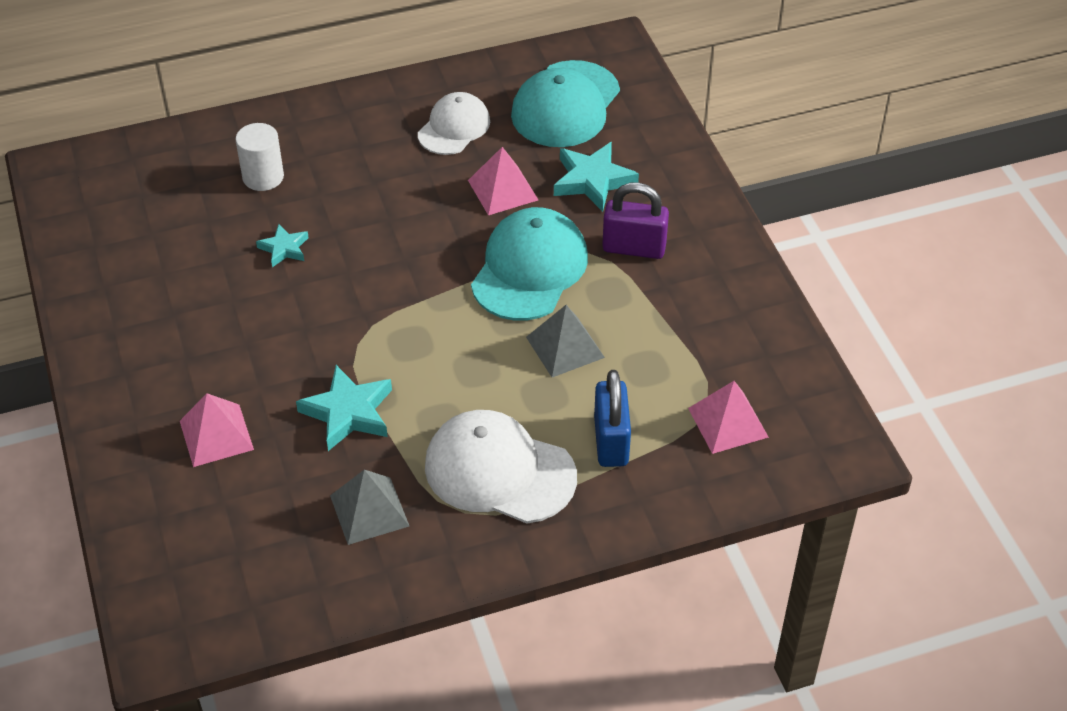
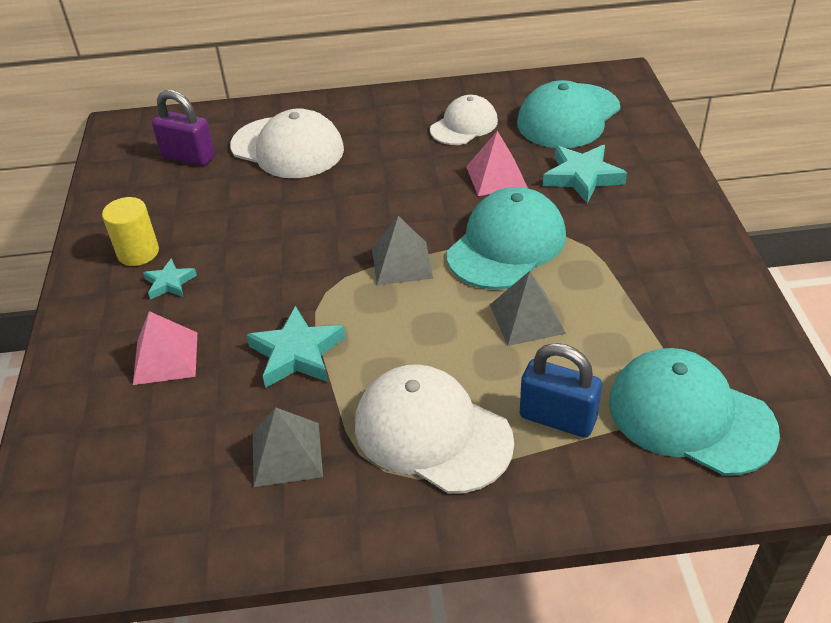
camera: 15 degrees right, 5 degrees down
white cylinder [236,123,284,191] -> white cap [230,109,344,178]
turquoise star [256,224,309,267] -> turquoise star moved to [143,258,197,300]
blue padlock [594,370,631,467] -> blue padlock turned 75 degrees counterclockwise [520,343,602,438]
purple padlock [602,182,669,259] -> purple padlock moved to [152,90,215,166]
pink pyramid [688,381,769,454] -> turquoise cap [609,348,780,476]
none -> yellow cylinder [102,197,159,266]
none -> grey pyramid [372,216,433,285]

